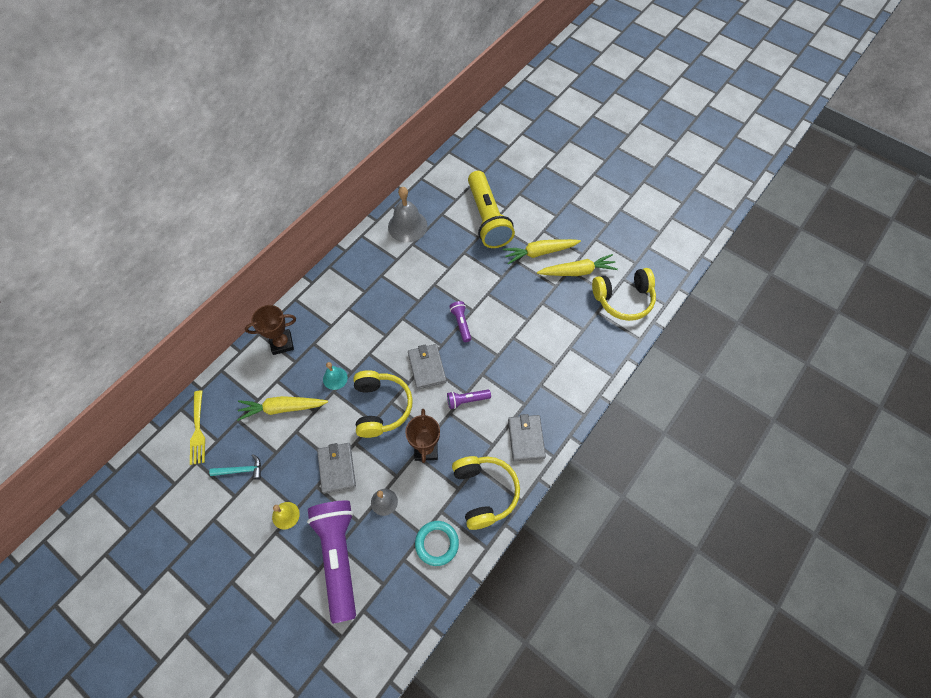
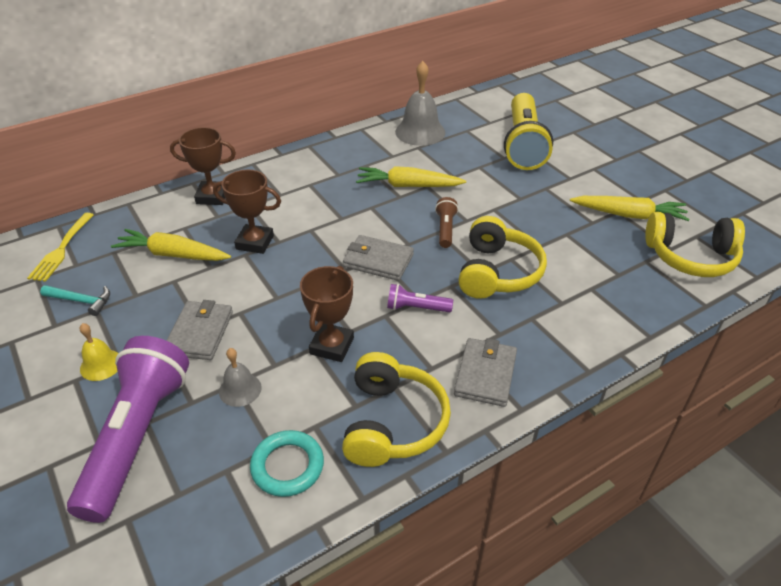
camera: 20 degrees right, 20 degrees down
turquoise bell [323,362,348,390] -> brown trophy [213,170,281,254]
yellow headphones [353,370,413,438] -> yellow headphones moved to [459,216,547,299]
grey wallet [408,344,447,389] -> grey wallet turned 75 degrees counterclockwise [343,235,414,281]
purple flashlight [449,301,471,342] -> brown flashlight [435,197,458,248]
yellow carrot [503,239,581,264] -> yellow carrot moved to [356,166,466,187]

